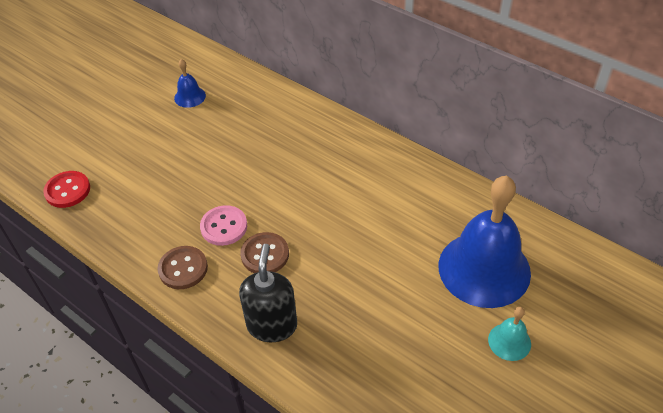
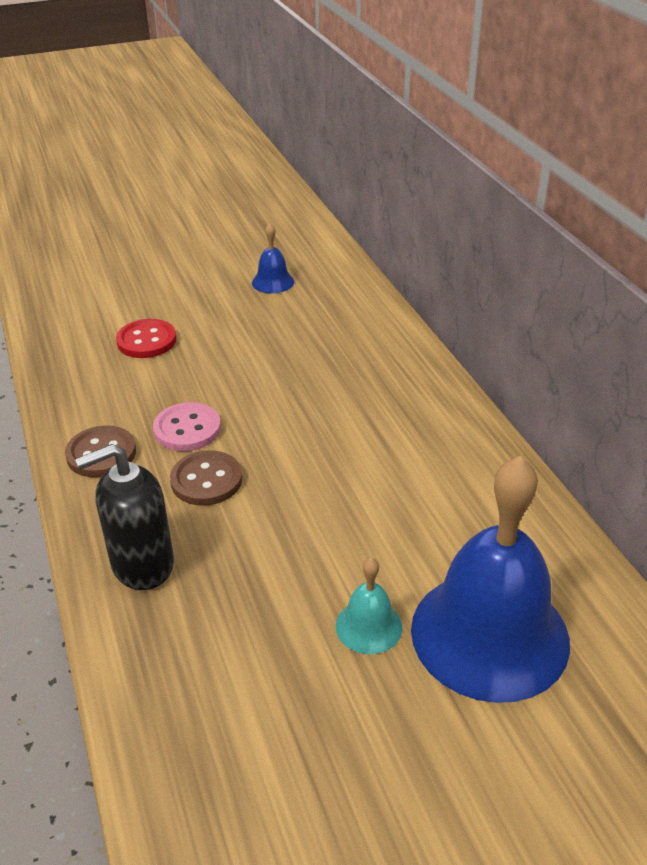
camera: 30 degrees right, 10 degrees down
red button [43,171,90,208] -> red button moved to [116,319,176,358]
black soap dispenser [239,244,297,342] -> black soap dispenser turned 150 degrees counterclockwise [75,444,174,590]
turquoise bell [488,307,531,361] -> turquoise bell moved to [336,558,402,654]

